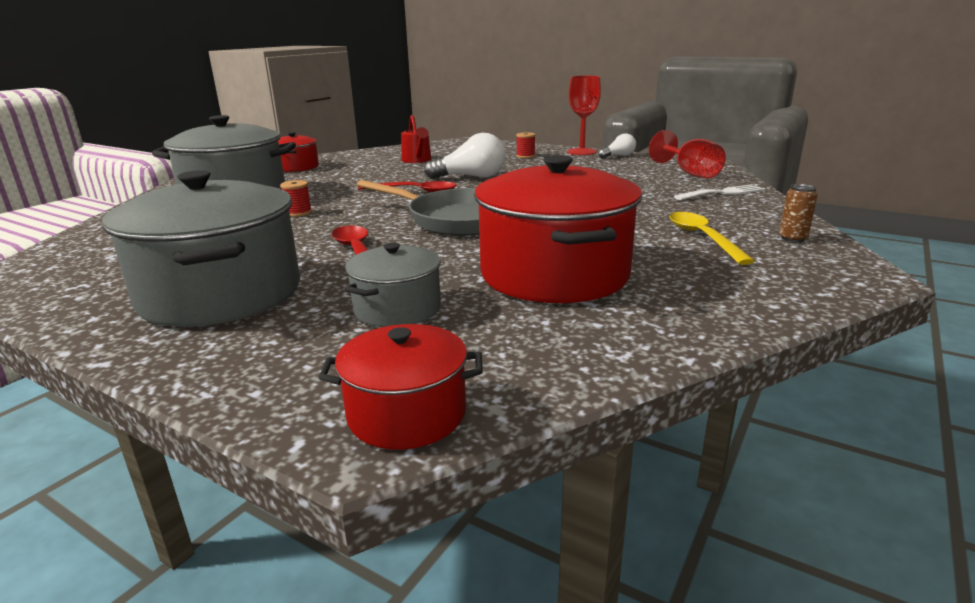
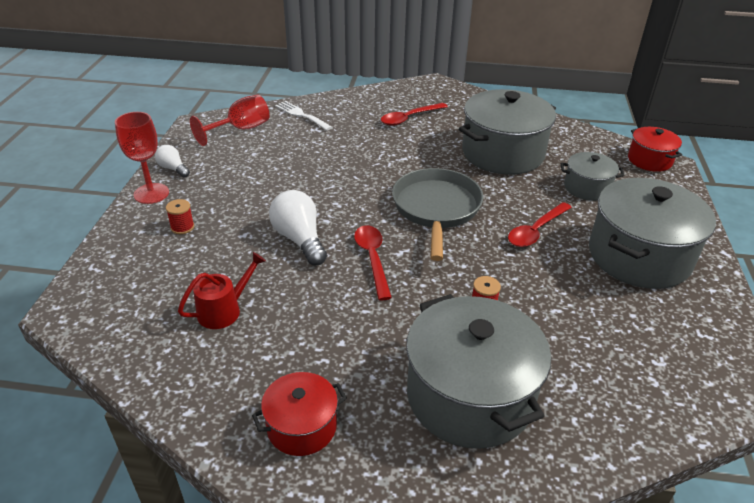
camera: 115 degrees left, 15 degrees up
red pot [474,155,642,303] -> grey pot [459,89,556,175]
yellow spoon [669,212,755,265] -> red spoon [381,103,448,126]
brown can [779,184,818,242] -> none

